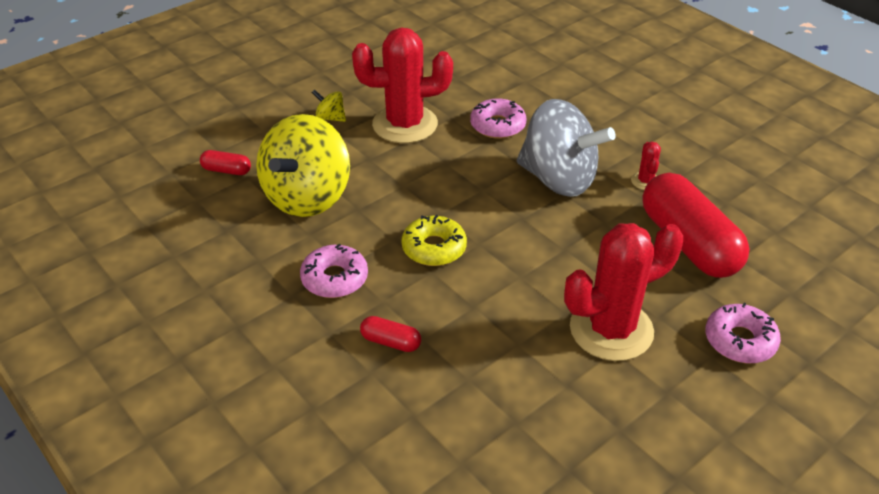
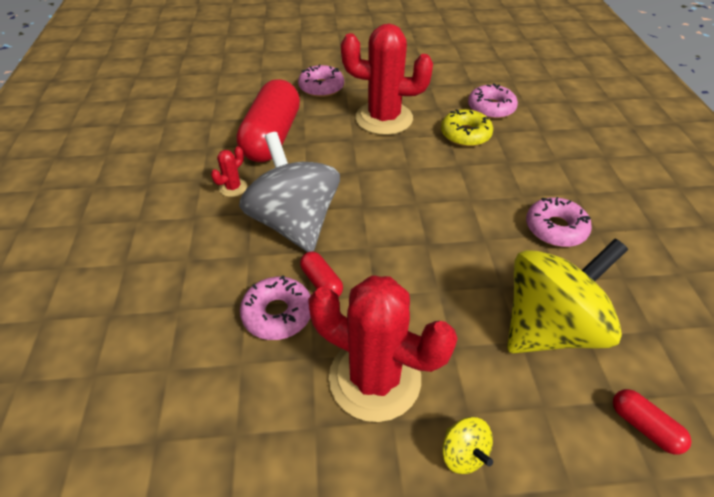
camera: 145 degrees left, 5 degrees up
red capsule [360,316,421,352] -> red capsule moved to [300,251,343,297]
yellow donut [402,215,467,266] -> yellow donut moved to [441,109,493,147]
none -> pink donut [468,83,518,119]

